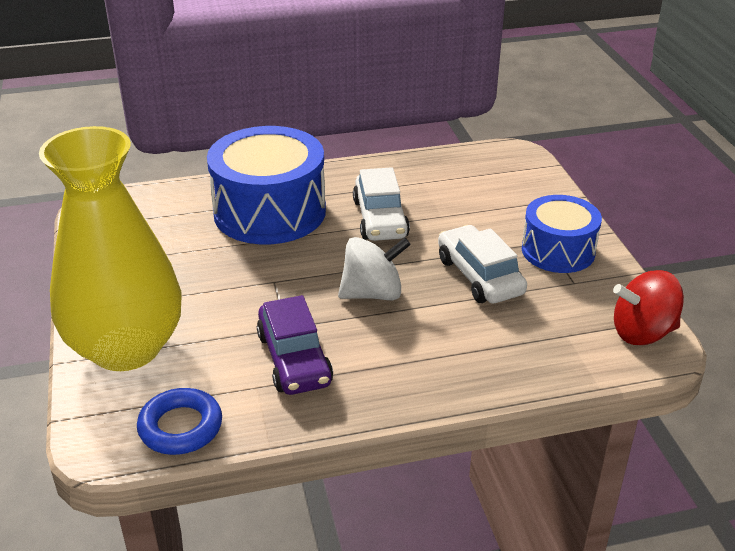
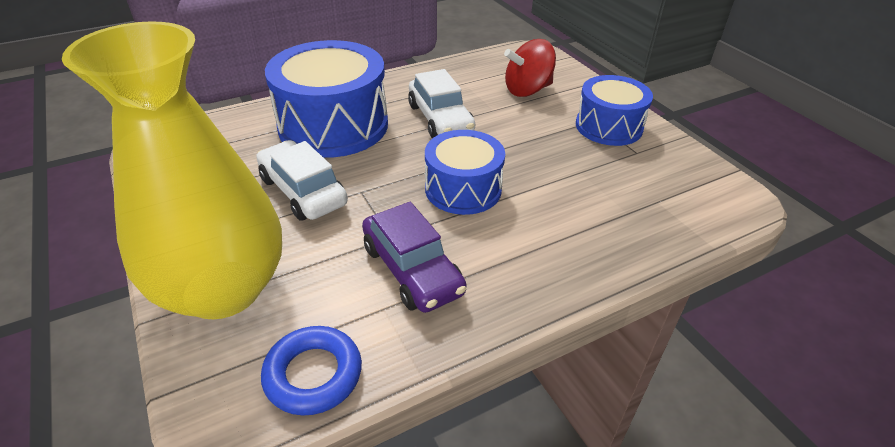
camera: 15 degrees left, 5 degrees up
white spinning top [338,237,411,300] -> blue drum [425,130,505,215]
white car [438,225,527,303] -> white car moved to [256,140,348,221]
red spinning top [613,270,684,345] -> red spinning top moved to [504,39,556,97]

